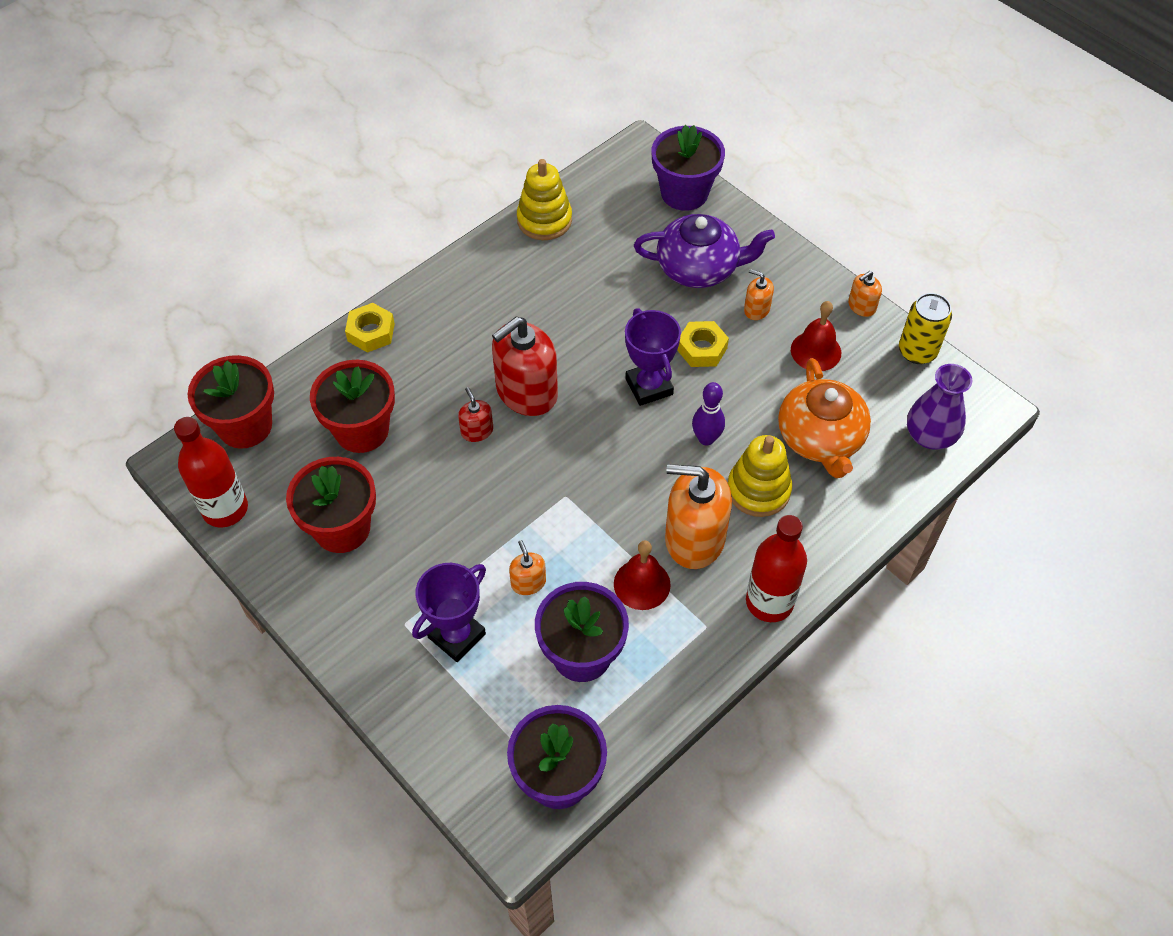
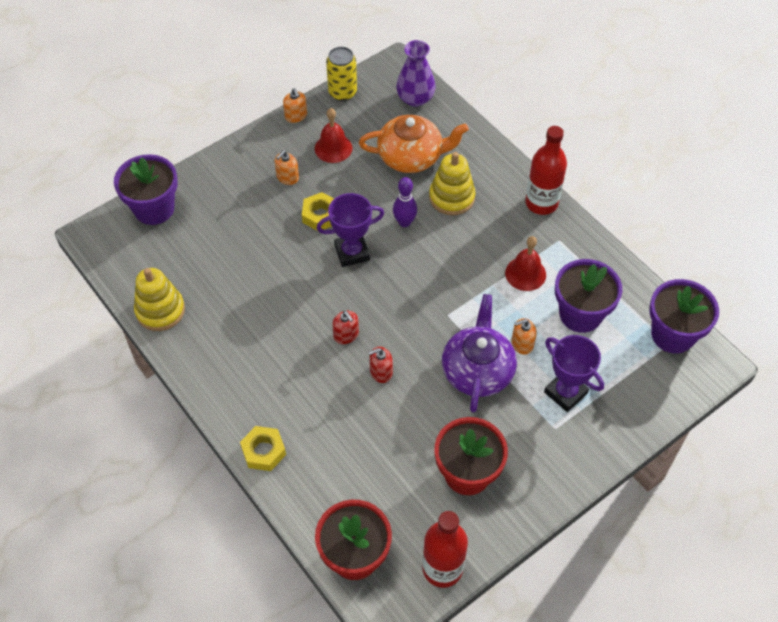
camera: 85 degrees left, 0 degrees up
red flower pot [310,360,395,453] -> none
red soap dispenser [492,317,558,416] -> red soap dispenser [332,311,359,344], size x0.47
purple teapot [634,214,775,288] -> purple teapot moved to [442,294,517,413]
orange soap dispenser [665,464,732,569] -> none

